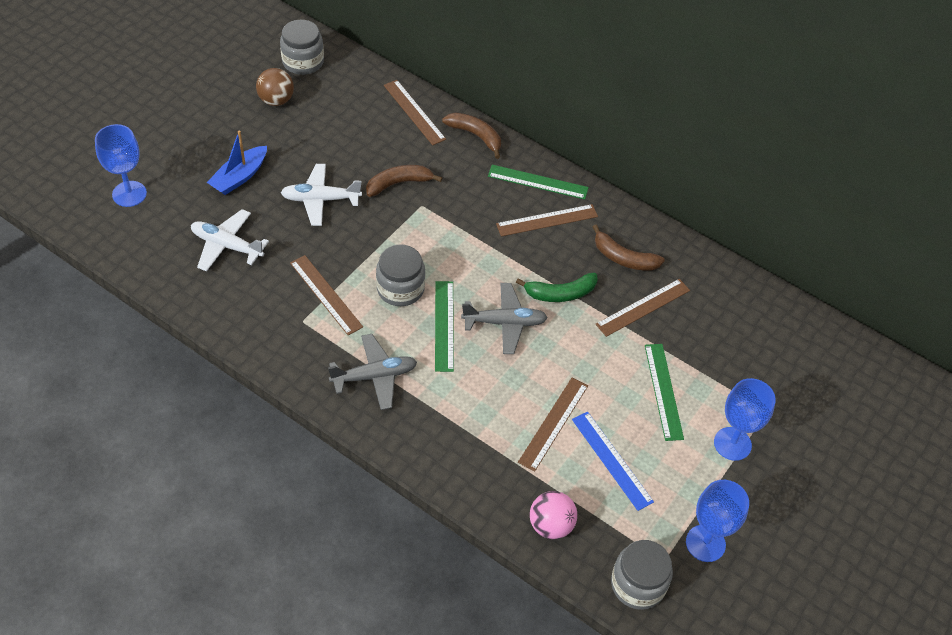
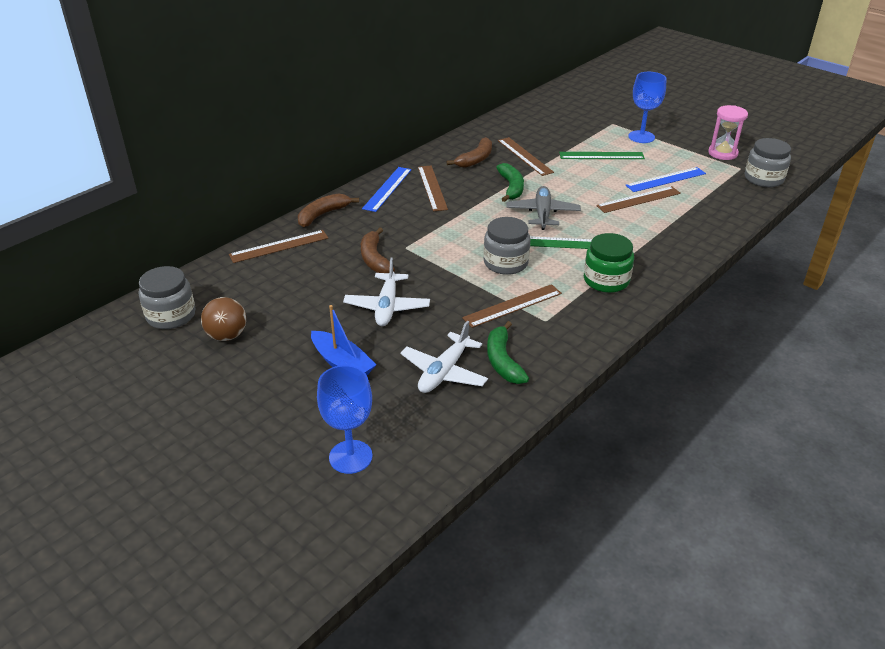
camera: 80 degrees left, 15 degrees down
grey plane [328,334,417,410] -> green jar [584,233,634,293]
green ruler [488,165,589,199] -> blue ruler [362,167,411,212]
brown ruler [518,378,588,472] -> brown ruler turned 60 degrees counterclockwise [596,186,681,213]
pink ball [530,491,577,539] -> none
blue goblet [686,480,749,562] -> pink hourglass [708,105,748,160]
none -> green banana [487,321,529,384]

